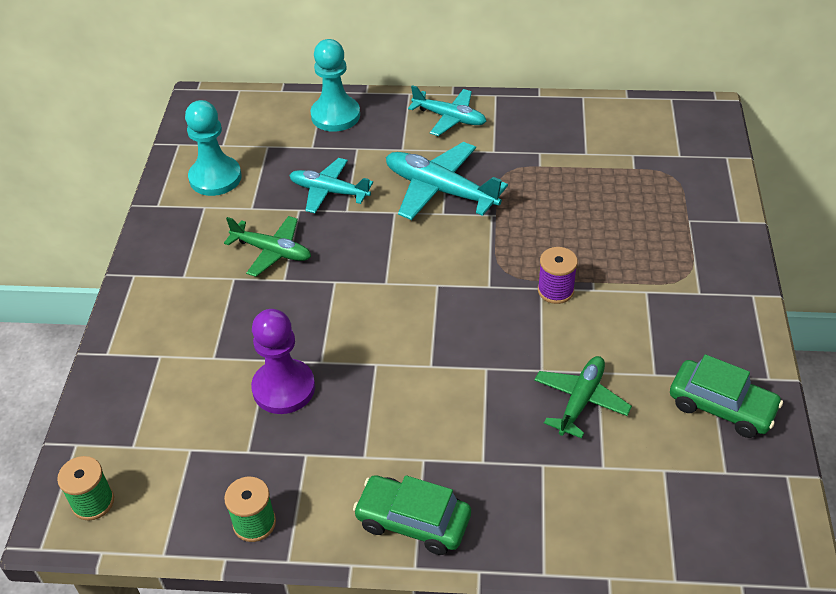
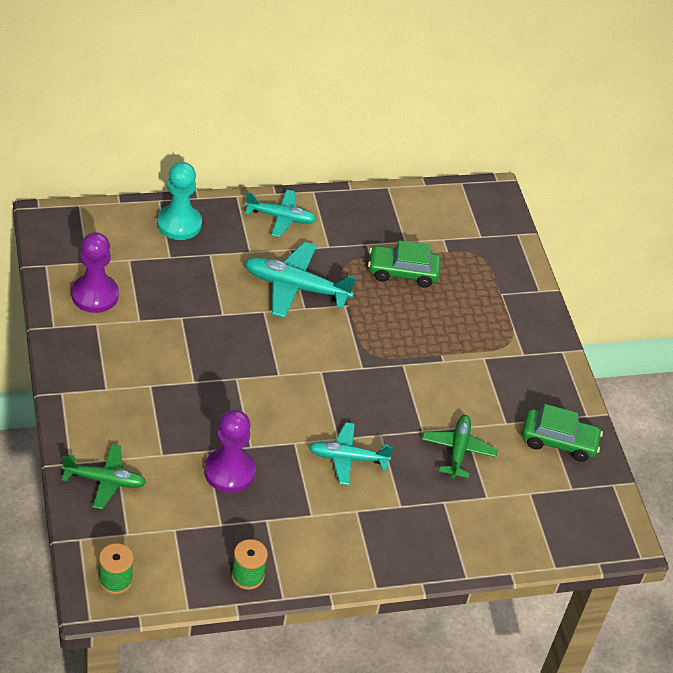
camera: 25 degrees left, 0 degrees up
turquoise pawn [185,100,242,196] -> purple pawn [71,232,119,313]
green plane [224,216,311,277] -> green plane moved to [62,444,146,509]
turquoise plane [289,158,373,213] -> turquoise plane moved to [309,422,393,485]
green car [353,475,471,555] -> green car moved to [368,240,441,288]
purple spool [538,247,578,304] -> none

